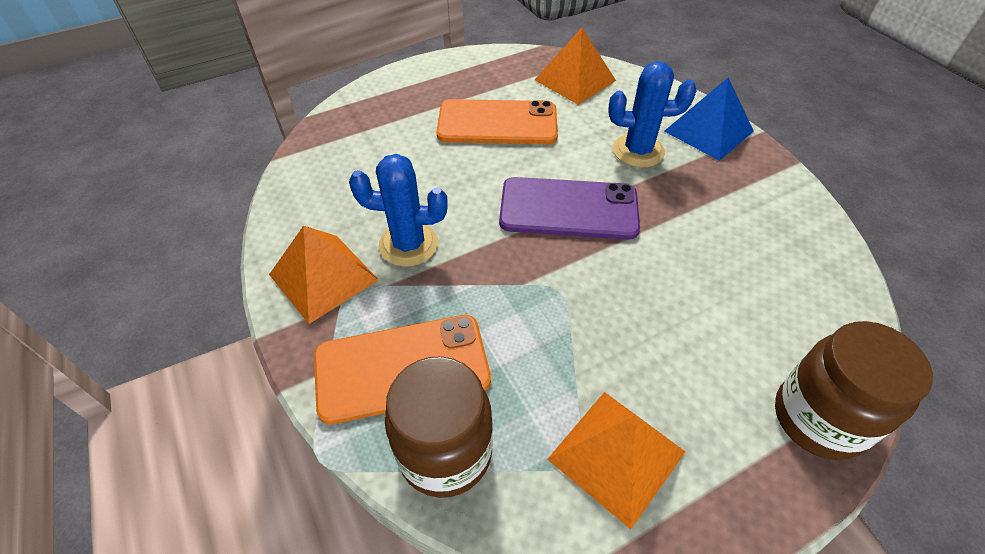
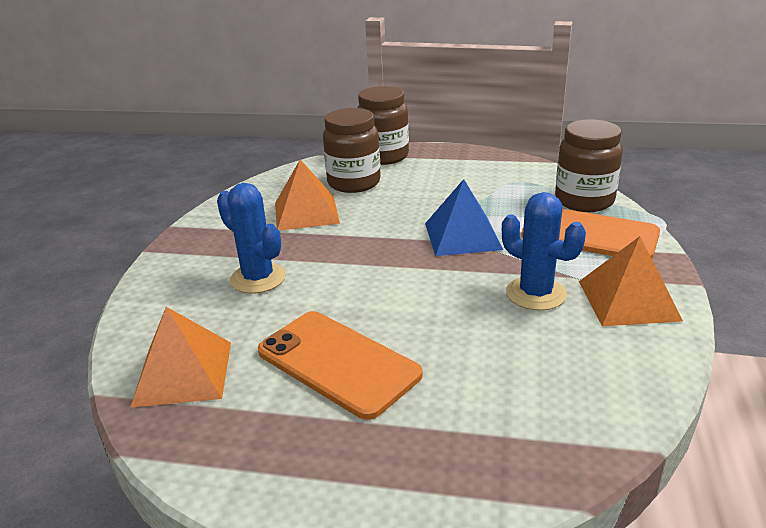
camera: 140 degrees left, 20 degrees down
purple phone [499,177,640,240] -> none
orange pyramid [547,392,686,529] -> orange pyramid moved to [275,159,340,231]
blue pyramid [664,77,754,161] -> blue pyramid moved to [425,179,503,256]
none -> brown jar [323,108,381,193]

